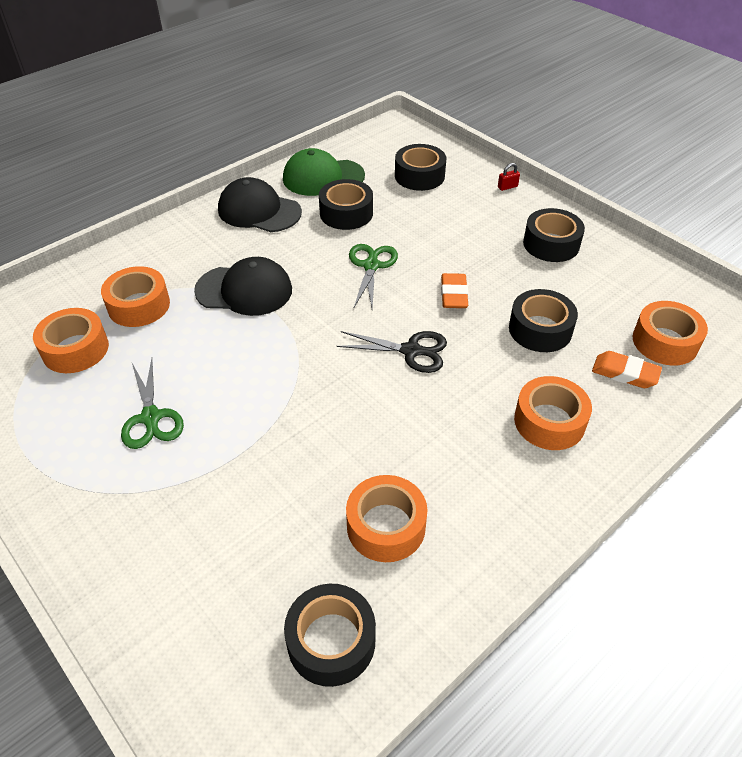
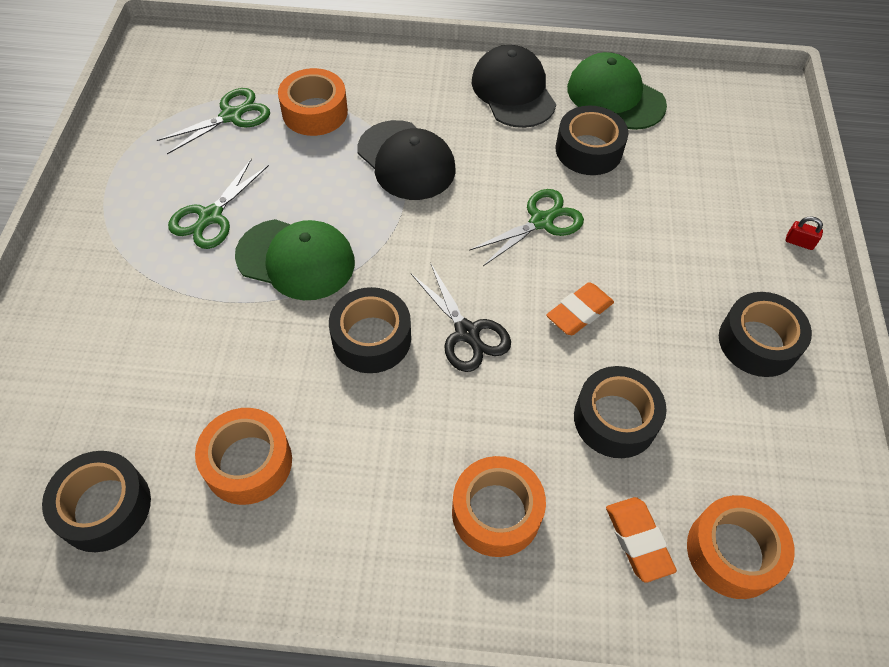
camera: 45 degrees right, 10 degrees up
orange tape [33,308,109,373] -> green scissors [157,88,270,154]
black tape [395,144,446,191] -> black tape moved to [329,287,411,373]
none -> green cap [235,219,355,300]

